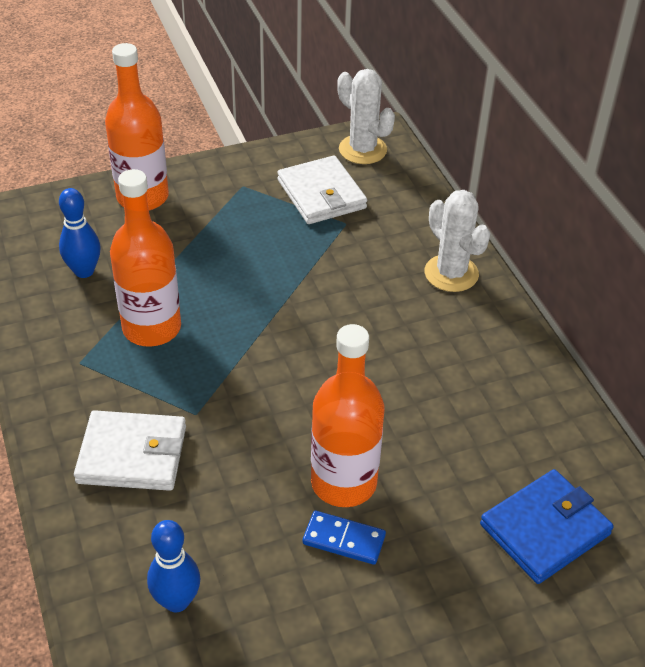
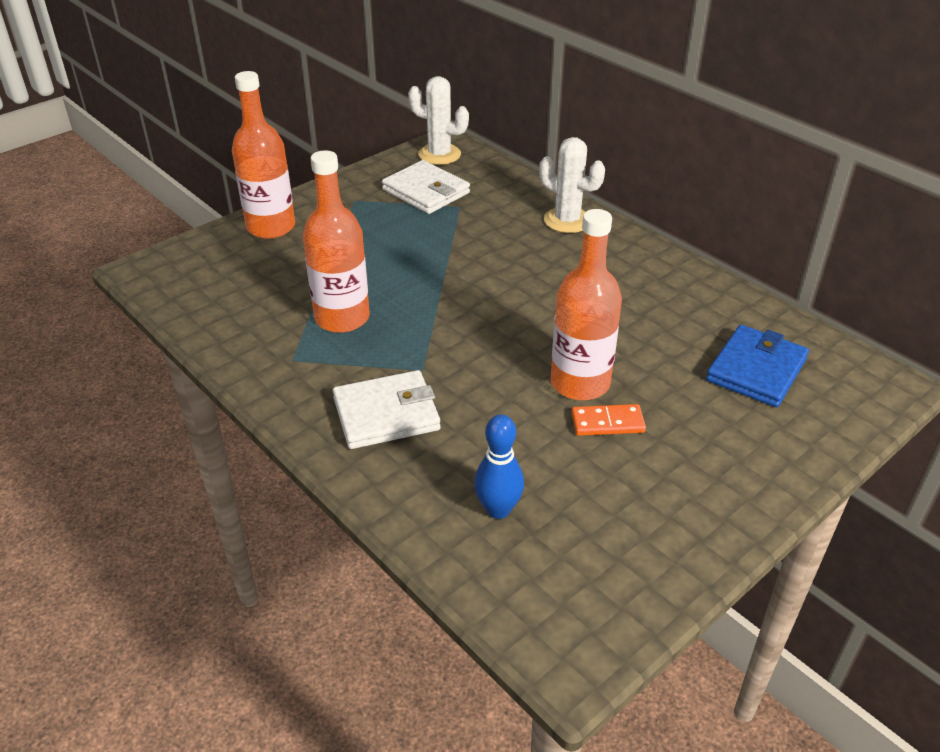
camera: 20 degrees left, 5 degrees down
blue bowling pin [59,188,101,278] -> none
blue domino [303,511,386,565] -> orange domino [571,404,646,436]

